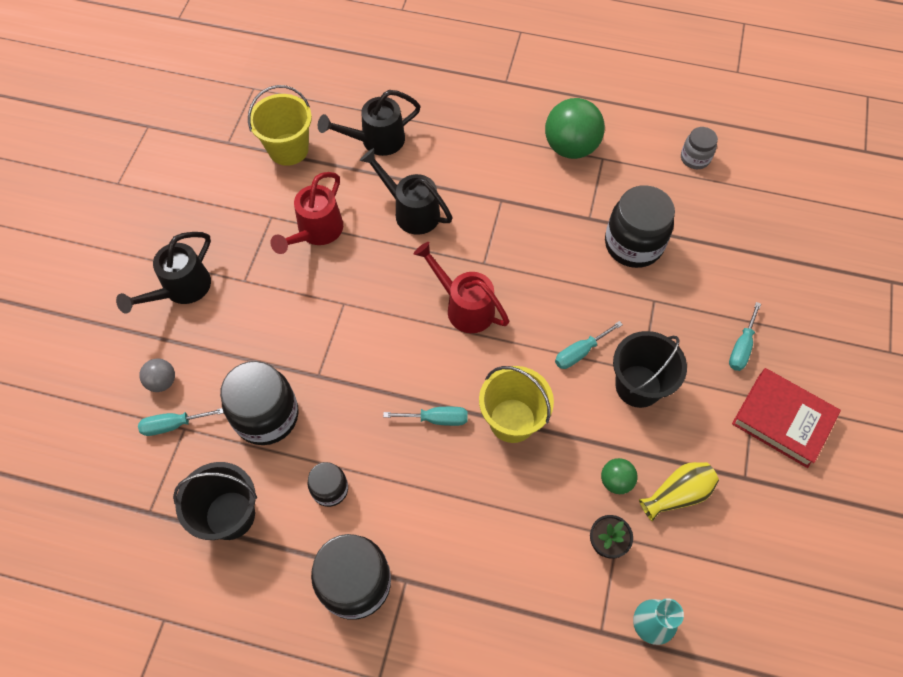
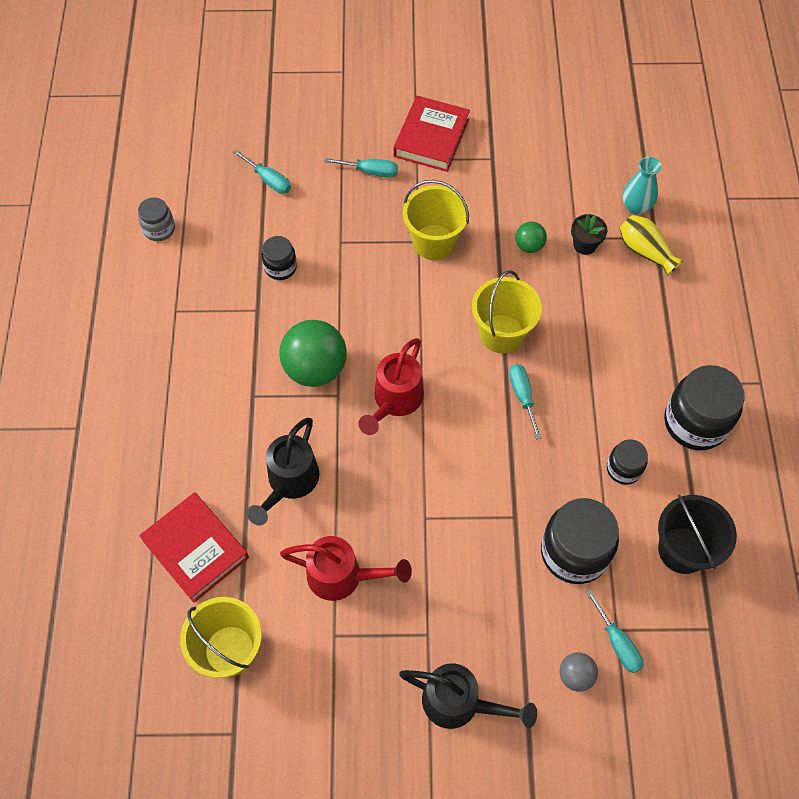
camera: 105 degrees left, 0 degrees up
black watering can [318,90,421,156] -> red book [139,492,249,603]
green ball [545,98,605,159] -> green ball moved to [279,320,347,387]
turquoise screwdriver [555,321,623,369] -> turquoise screwdriver moved to [233,150,291,194]
black jar [605,185,675,268] -> black jar [262,236,297,280], size x0.54
black bucket [613,331,687,408] -> yellow bucket [403,180,469,260]
yellow vase [639,462,719,521] -> yellow vase moved to [620,215,683,276]

